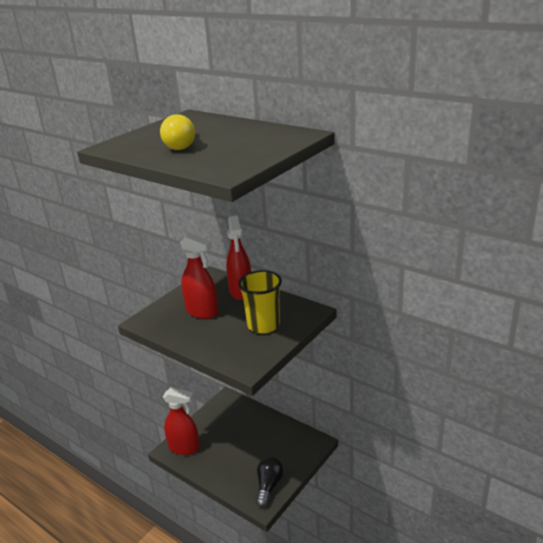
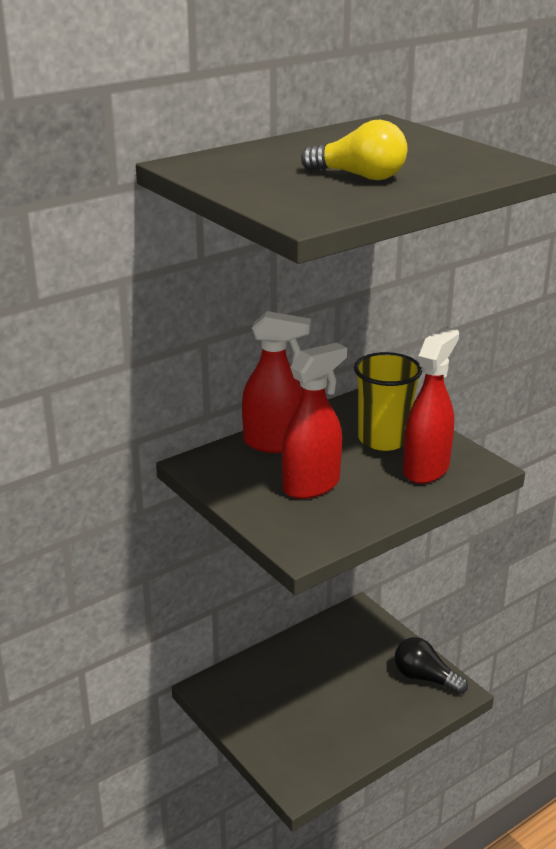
camera: 75 degrees left, 0 degrees up
red spray bottle [163,387,200,455] -> red spray bottle moved to [403,327,459,484]

